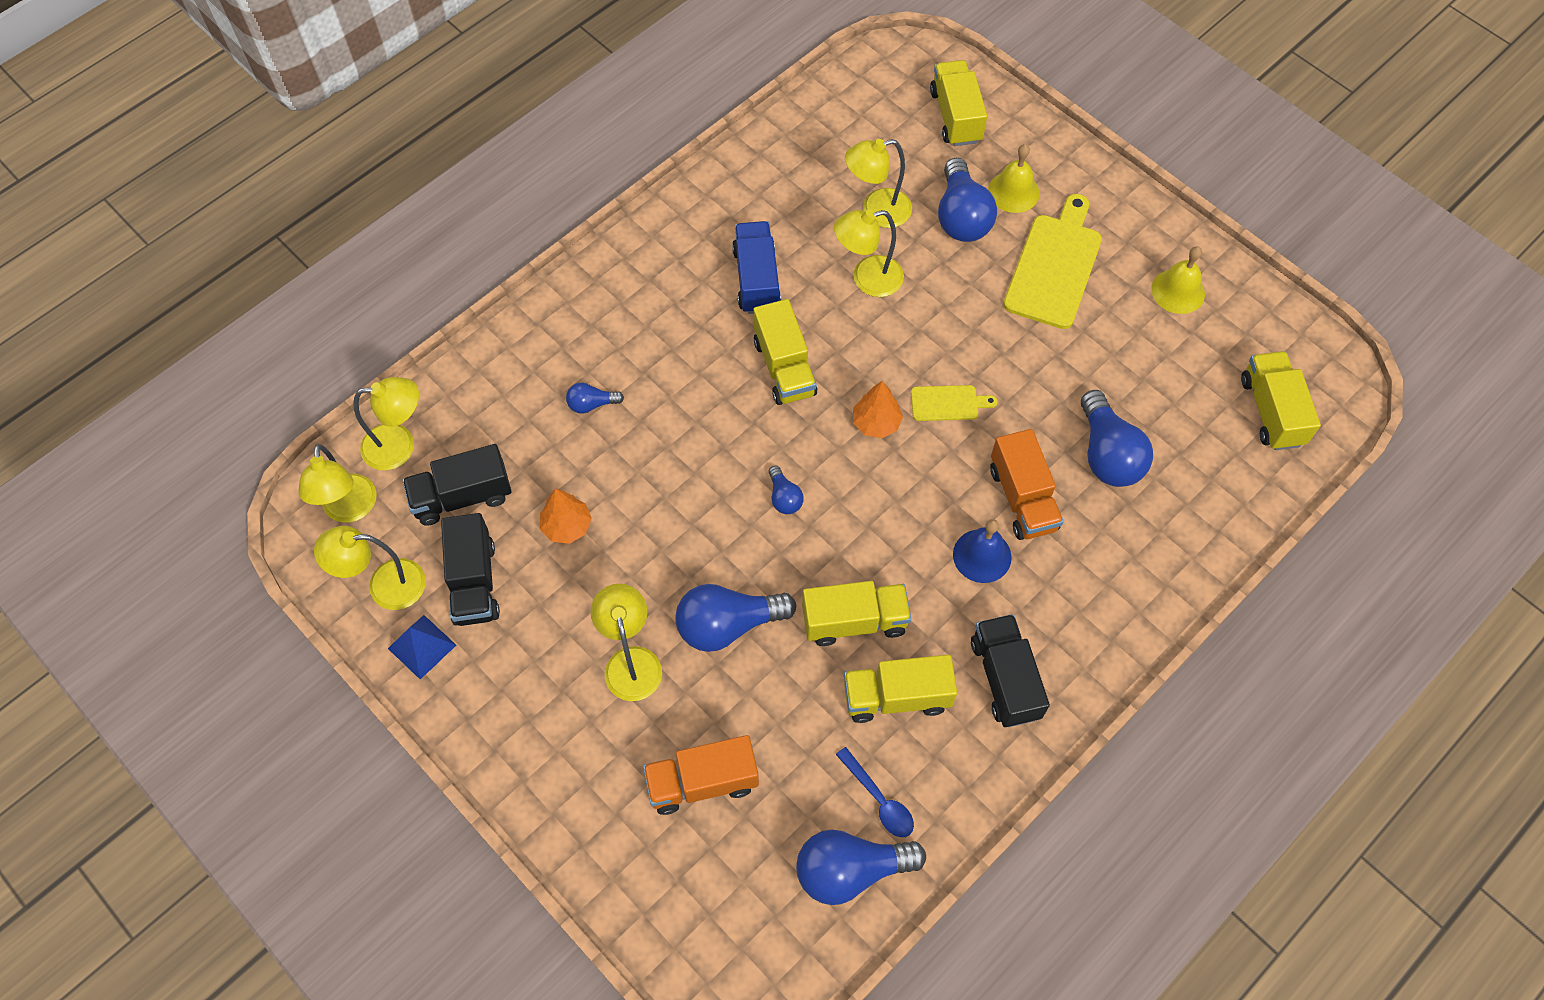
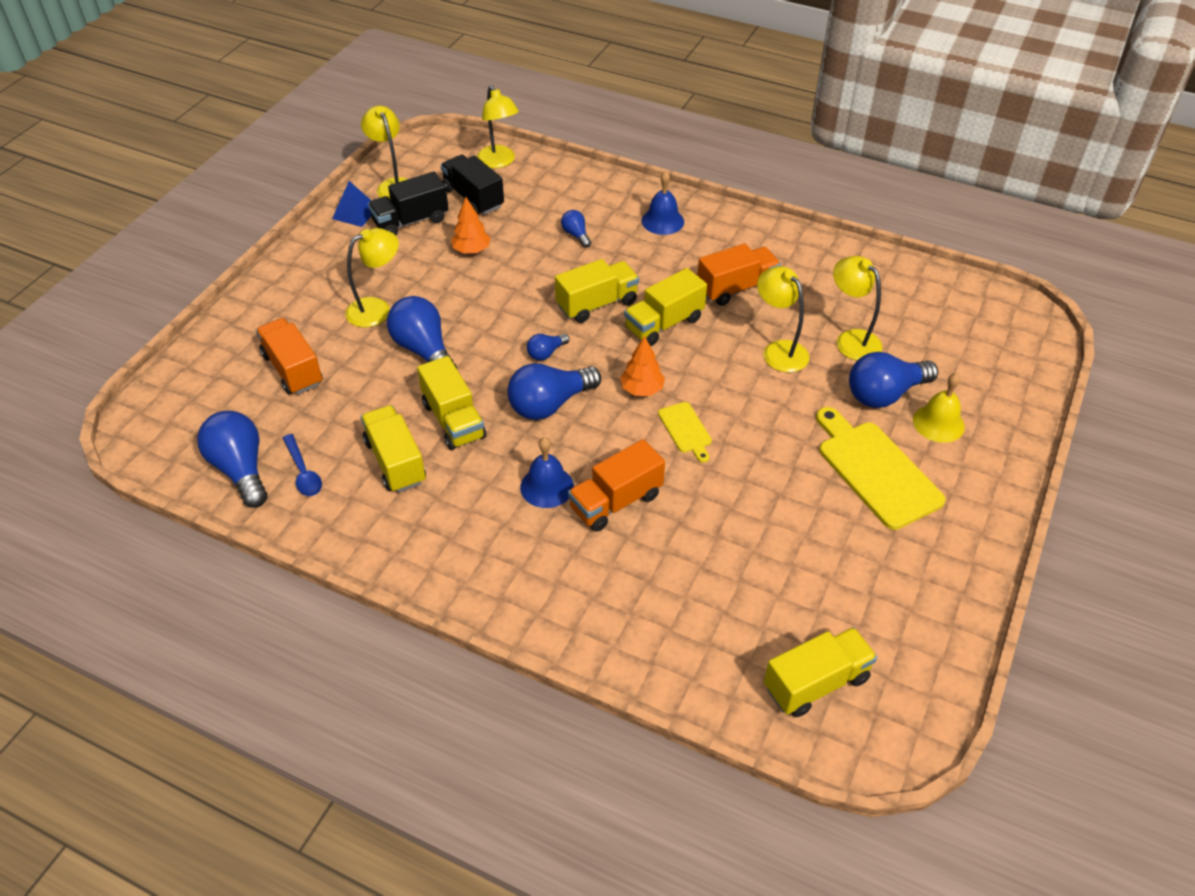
camera: 70 degrees right, 15 degrees down
yellow lamp [298,444,377,523] -> none
blue truck [732,221,781,314] -> orange truck [697,244,781,306]
blue spoon [836,747,914,837] -> blue spoon turned 60 degrees counterclockwise [283,434,322,496]
yellow truck [930,60,987,146] -> yellow truck moved to [555,259,639,323]
black truck [971,614,1050,727] -> none
yellow cutting board [1003,194,1102,329] -> yellow cutting board turned 120 degrees counterclockwise [816,407,946,530]
blue light bulb [1081,390,1153,487] -> blue light bulb moved to [507,363,601,420]
yellow bell [1151,246,1205,314] -> none
none -> blue bell [642,171,684,235]

